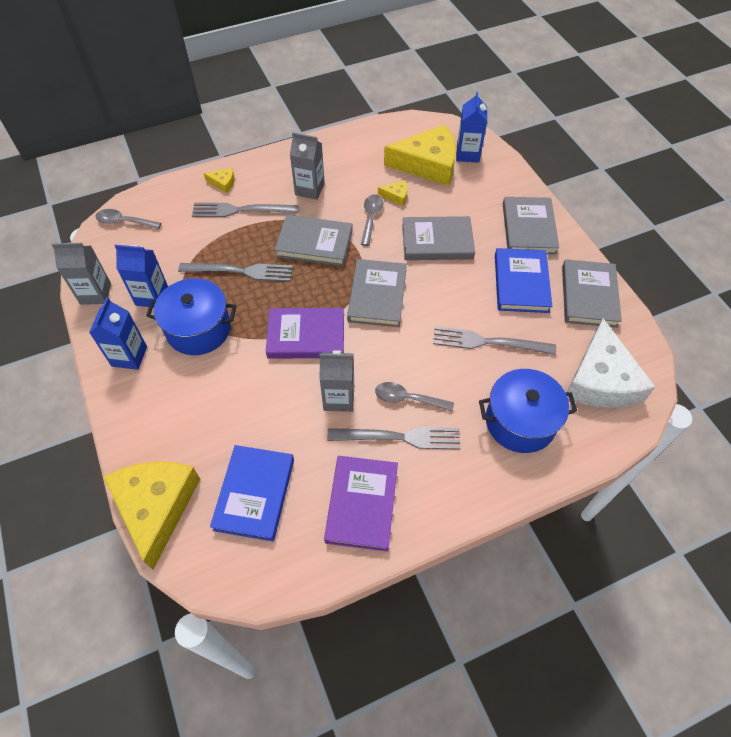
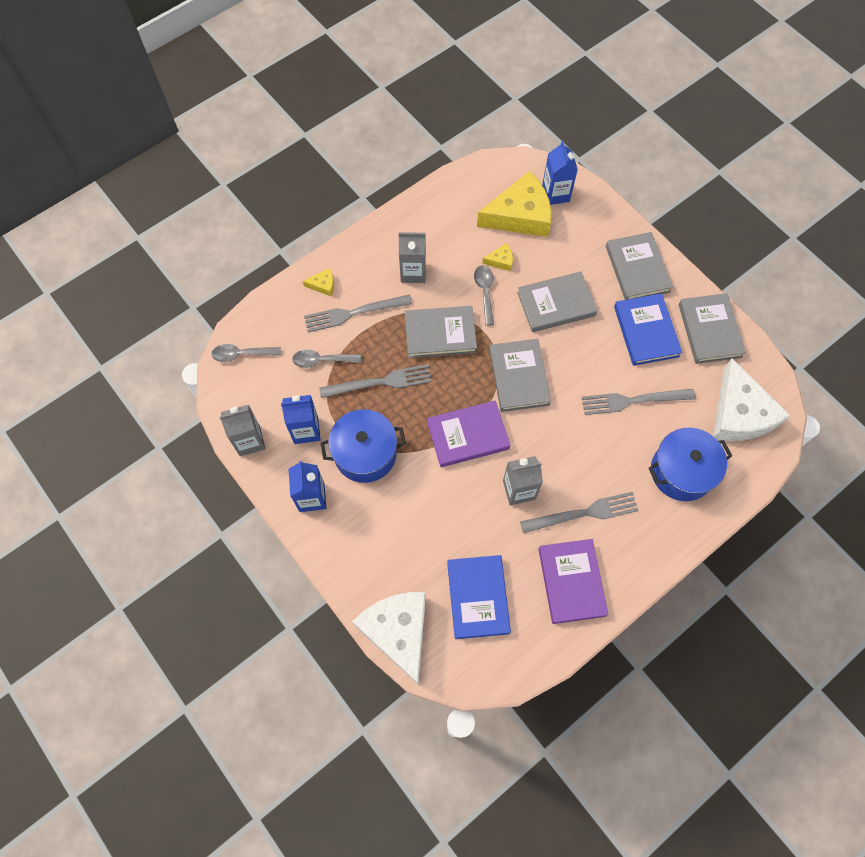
camera: 15 degrees left, 10 degrees up
yellow cheese [104,462,200,569] -> white cheese [352,592,426,685]
grey spoon [375,382,454,411] -> grey spoon moved to [292,350,361,368]

